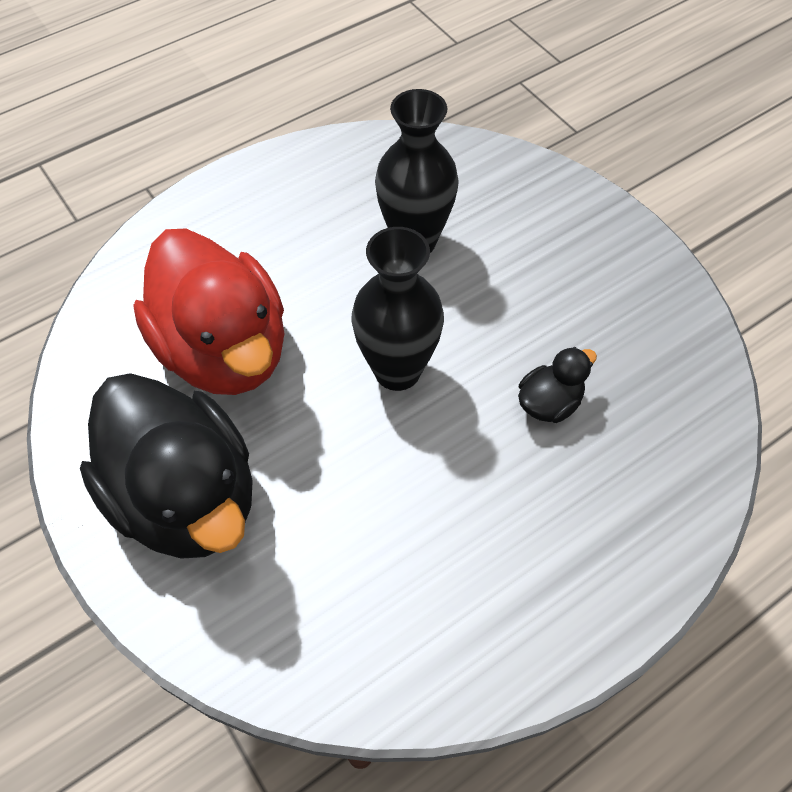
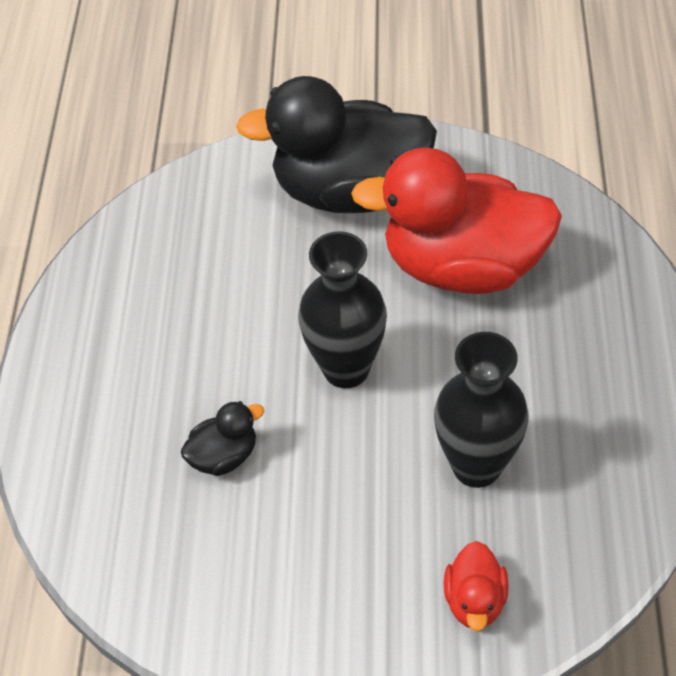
camera: 130 degrees right, 5 degrees down
black duck [518,347,597,423] -> black duck turned 120 degrees counterclockwise [181,401,264,476]
none -> red duck [444,541,509,631]

